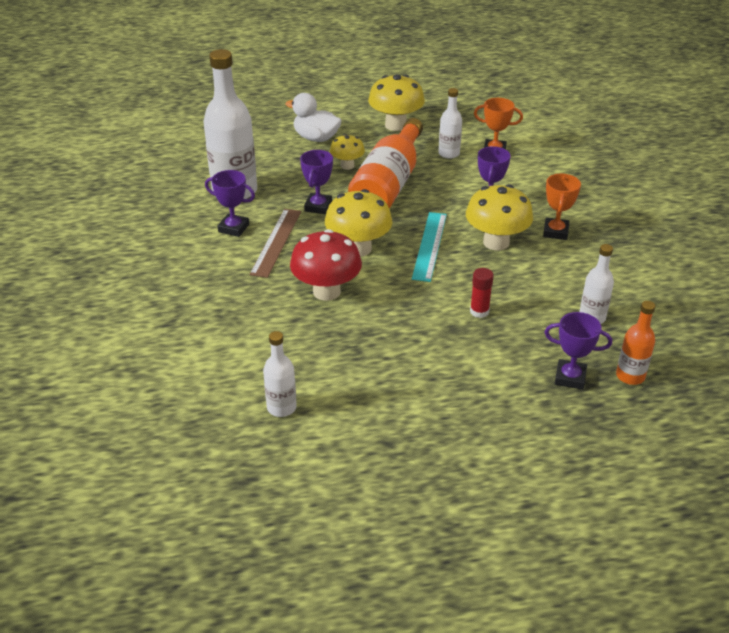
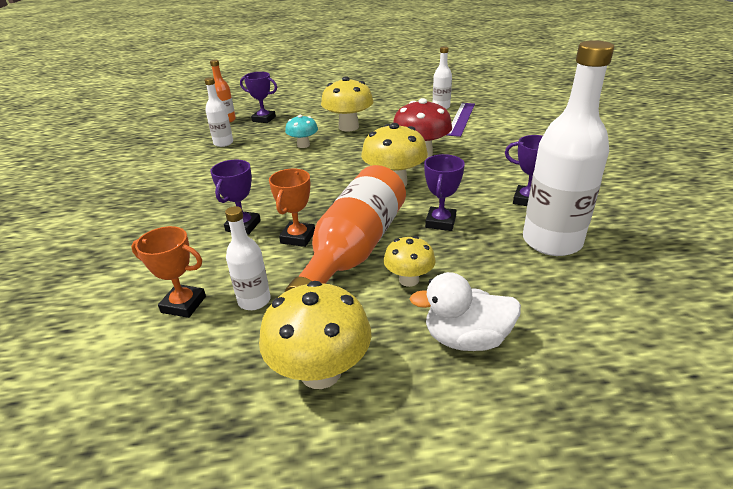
camera: 175 degrees left, 5 degrees down
brown ruler [249,209,301,278] -> none
white duck [286,93,342,142] -> white duck turned 150 degrees clockwise [409,272,521,351]
turquoise ruler [412,212,447,282] -> none
yellow mushroom [466,184,533,250] -> yellow mushroom moved to [321,76,374,131]
red glue stick [470,268,494,318] -> turquoise mushroom [285,115,318,148]
orange trophy [543,173,581,240] -> orange trophy moved to [269,169,315,247]
none -> purple ruler [447,103,475,137]

